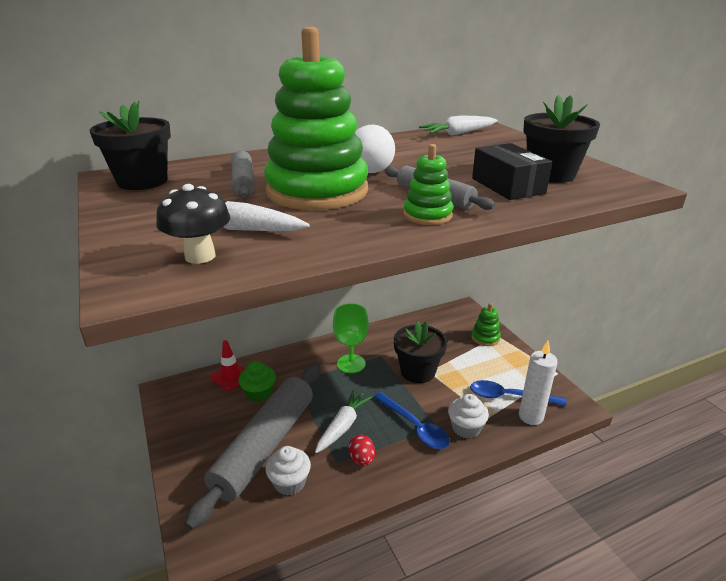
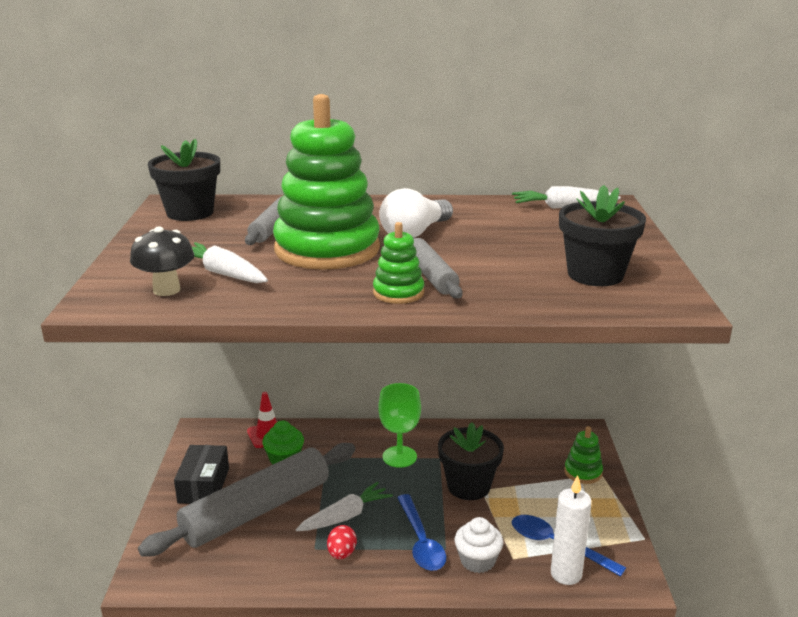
camera: 25 degrees right, 5 degrees down
white cupcake [266,446,311,496] -> none
black box [472,143,552,200] -> black box moved to [174,445,229,504]

